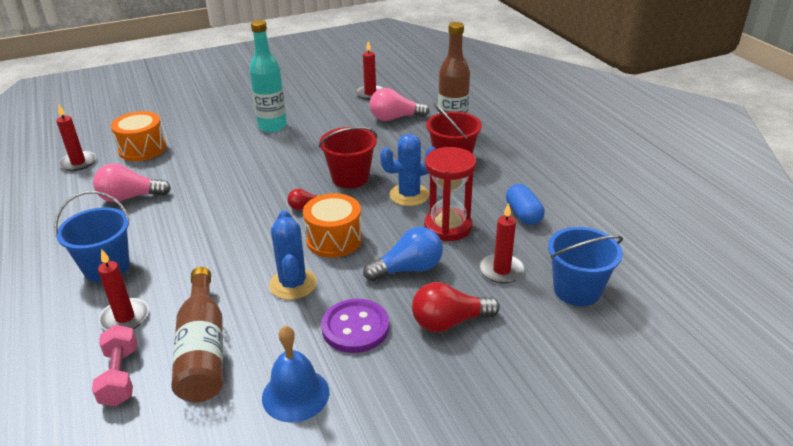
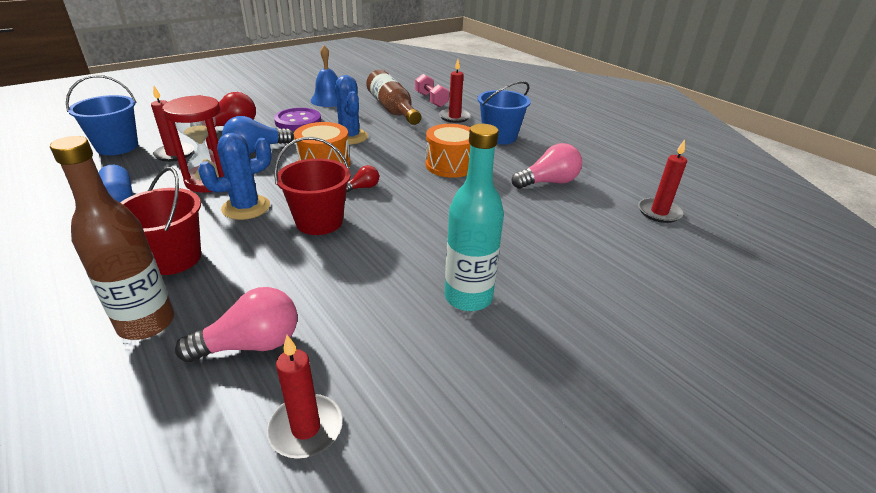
camera: 165 degrees right, 0 degrees up
orange drum [111,111,166,161] -> orange drum moved to [426,124,470,178]

